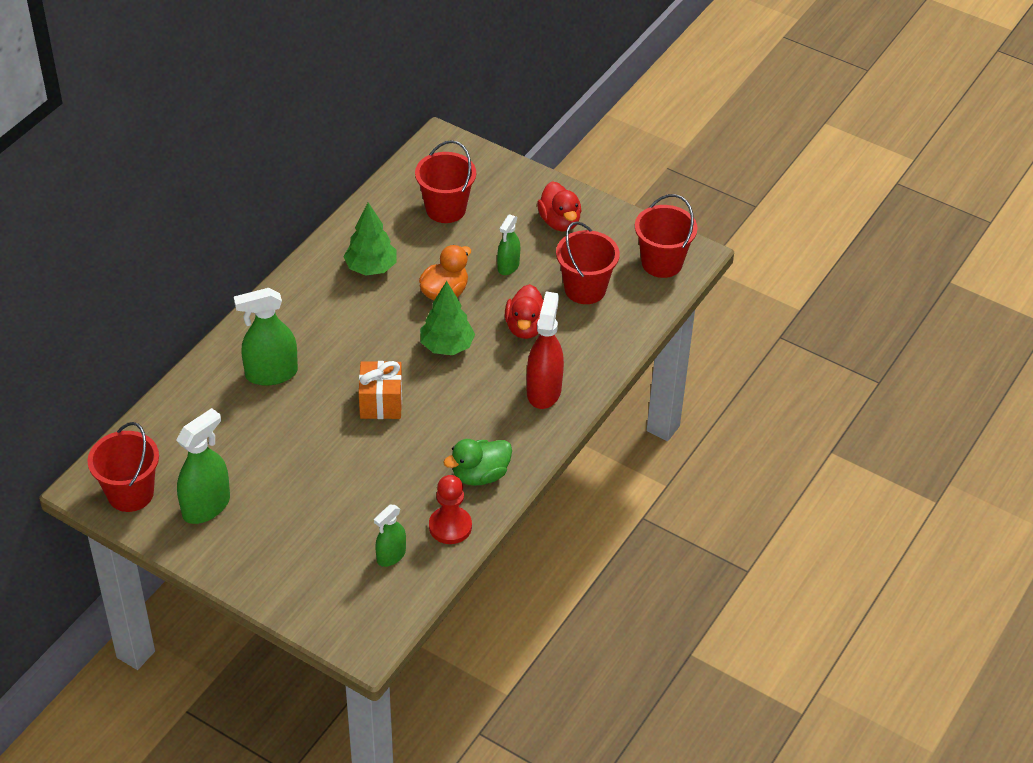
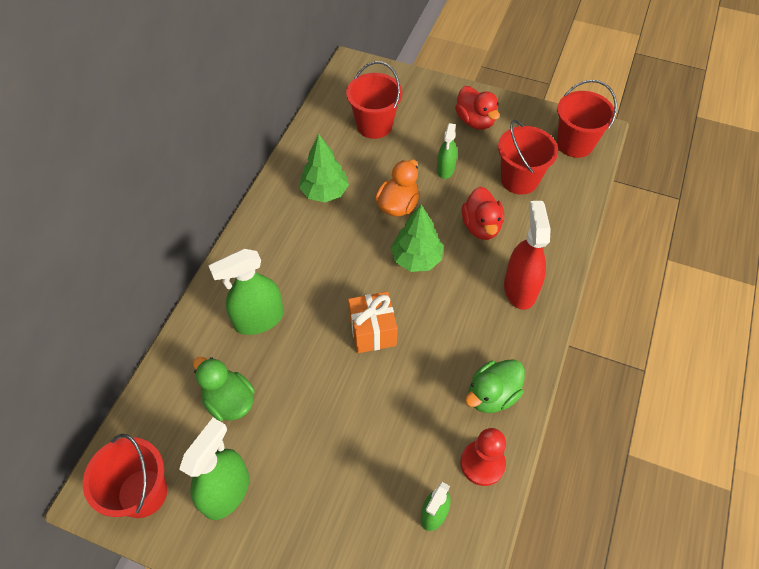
camera: 10 degrees left, 10 degrees up
none -> green duck [193,357,255,421]

